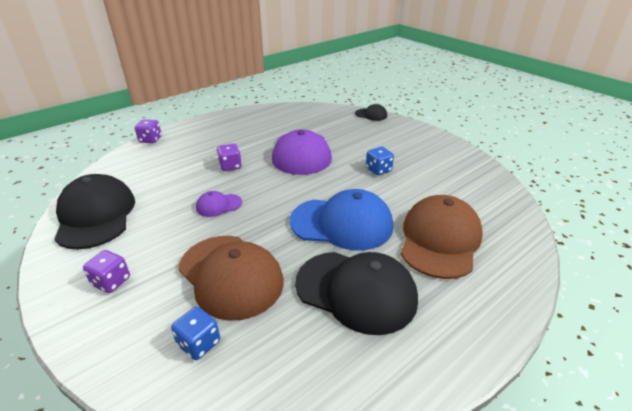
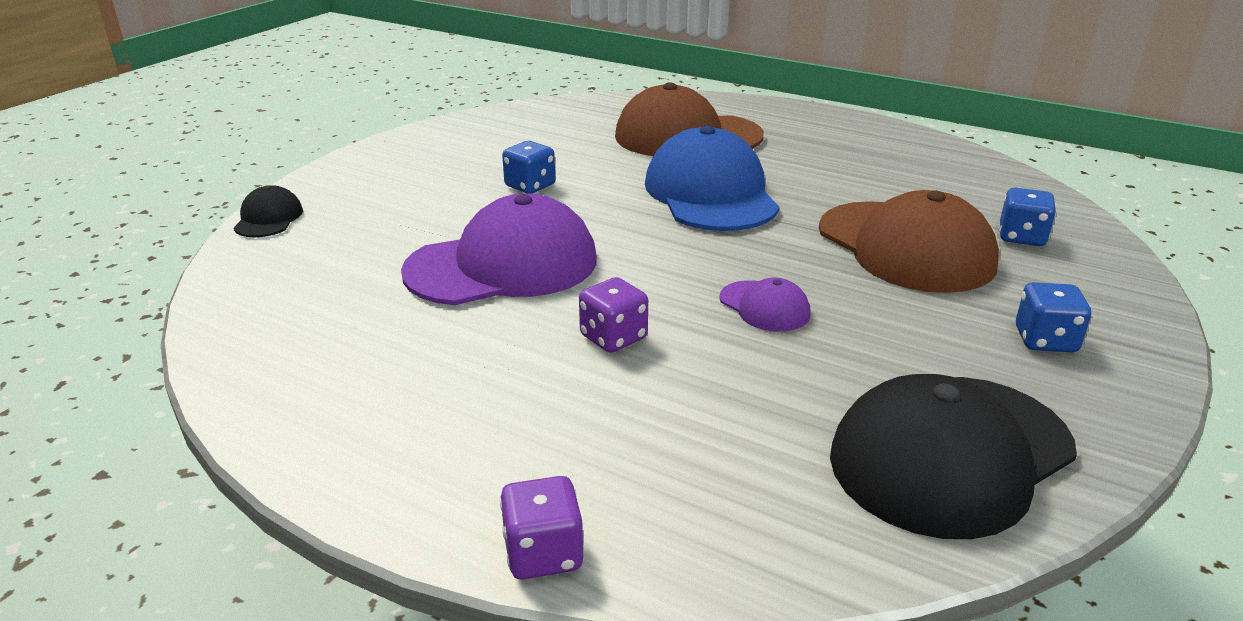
camera: 110 degrees left, 5 degrees down
purple dice [83,250,130,293] -> blue dice [1016,282,1091,352]
brown cap [178,236,284,321] -> brown cap turned 120 degrees clockwise [819,190,999,293]
black cap [295,252,418,335] -> none

